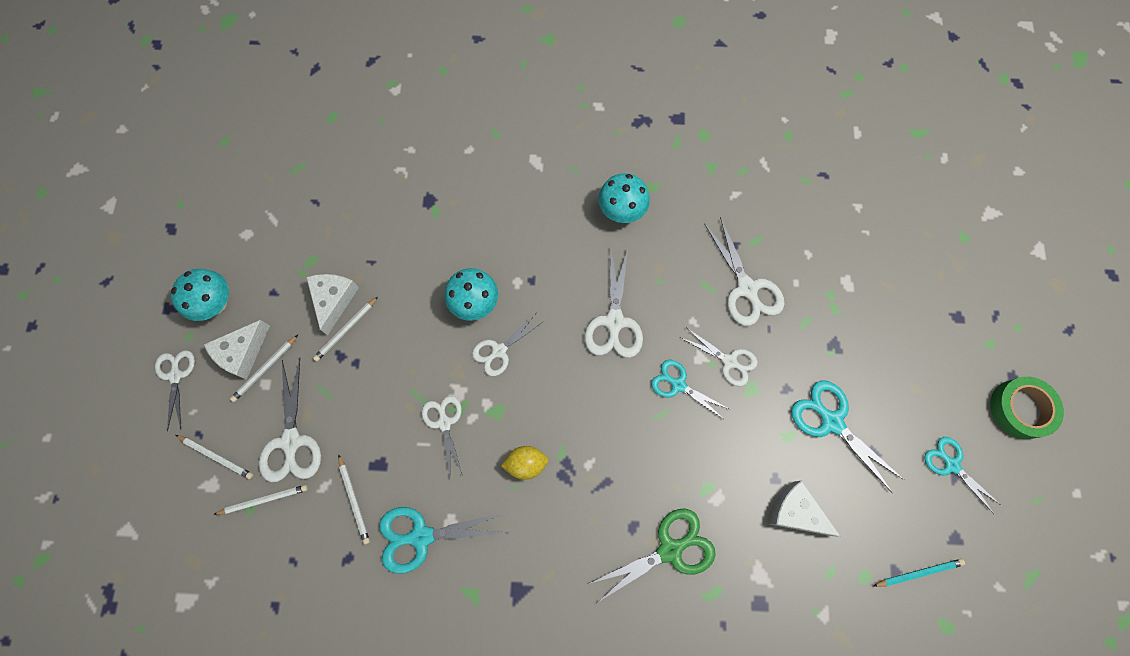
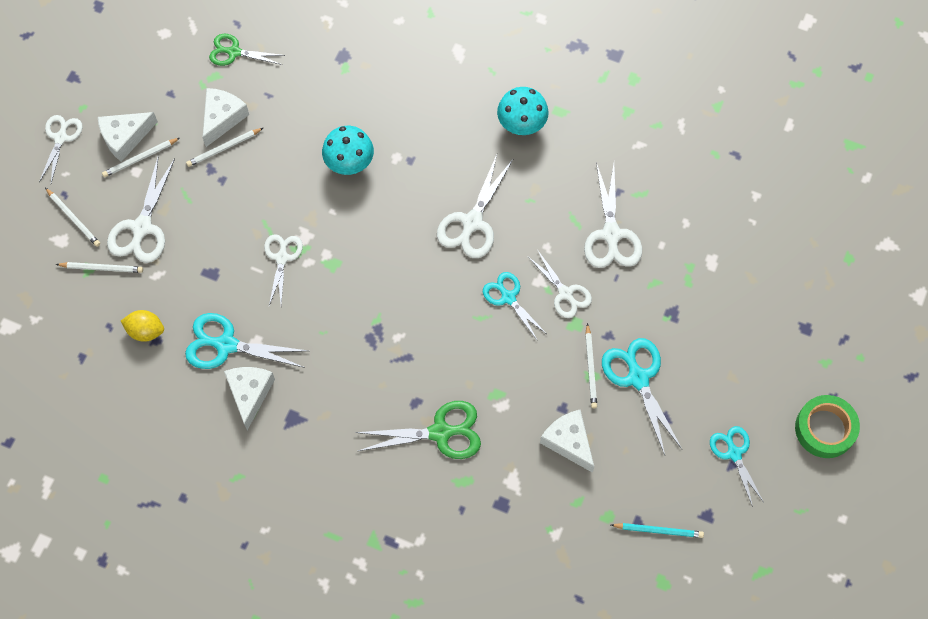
camera: 20 degrees right, 5 degrees down
turquoise mushroom [171,269,229,321] -> none
white pencil [338,454,370,545] -> white pencil moved to [585,323,597,408]
white scissors [472,312,544,376] -> none
yellow lemon [501,446,548,480] -> yellow lemon moved to [121,310,164,342]
none -> green scissors [209,34,285,66]
none -> white cheese [224,367,275,430]

